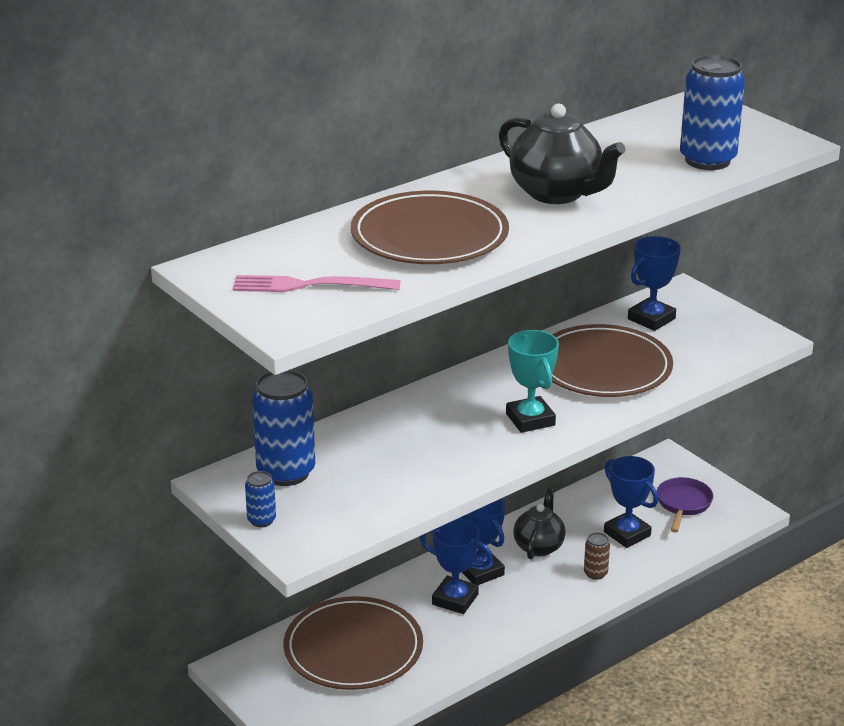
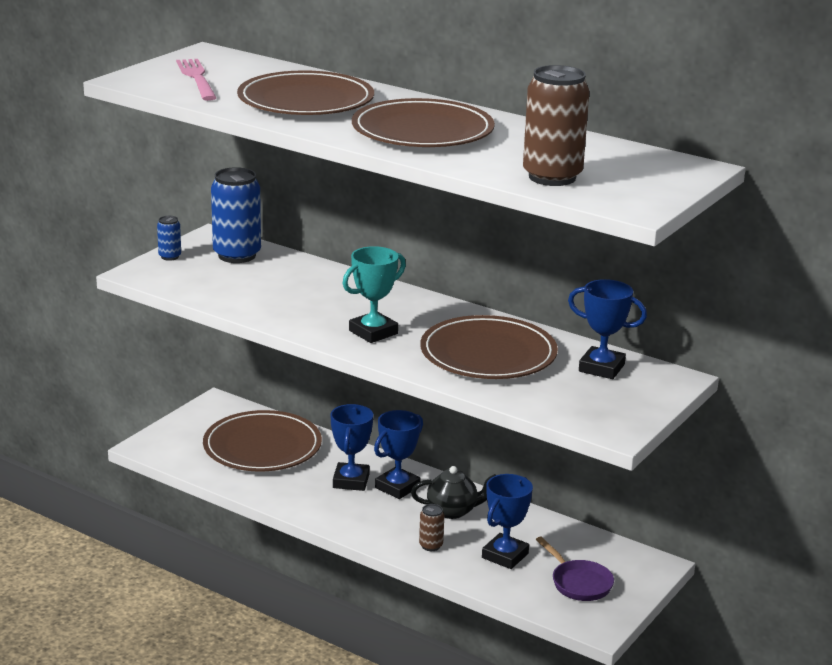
camera: 70 degrees right, 5 degrees down
black teapot [499,104,625,204] -> brown plate [352,98,495,147]
purple pan [657,477,713,533] -> purple pan turned 60 degrees clockwise [536,536,614,601]
blue can [680,55,745,170] -> brown can [523,65,589,186]

